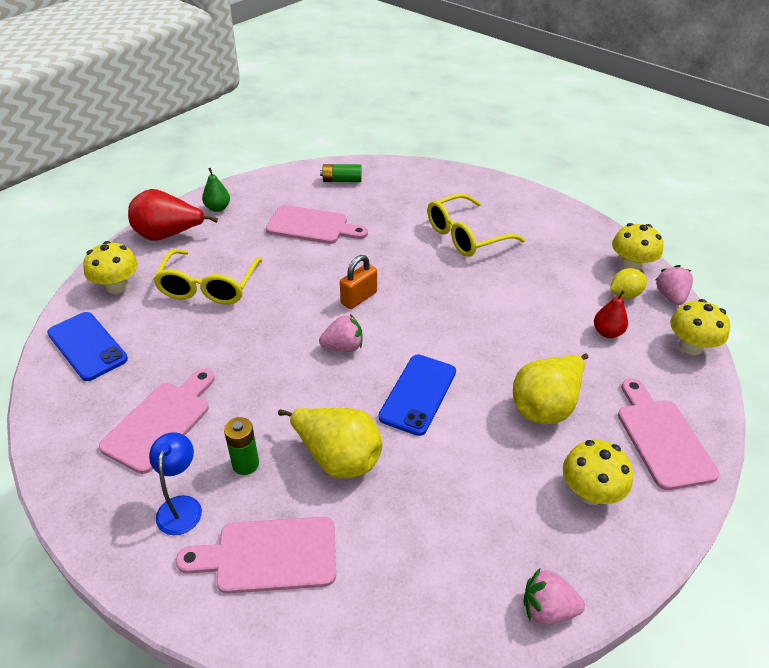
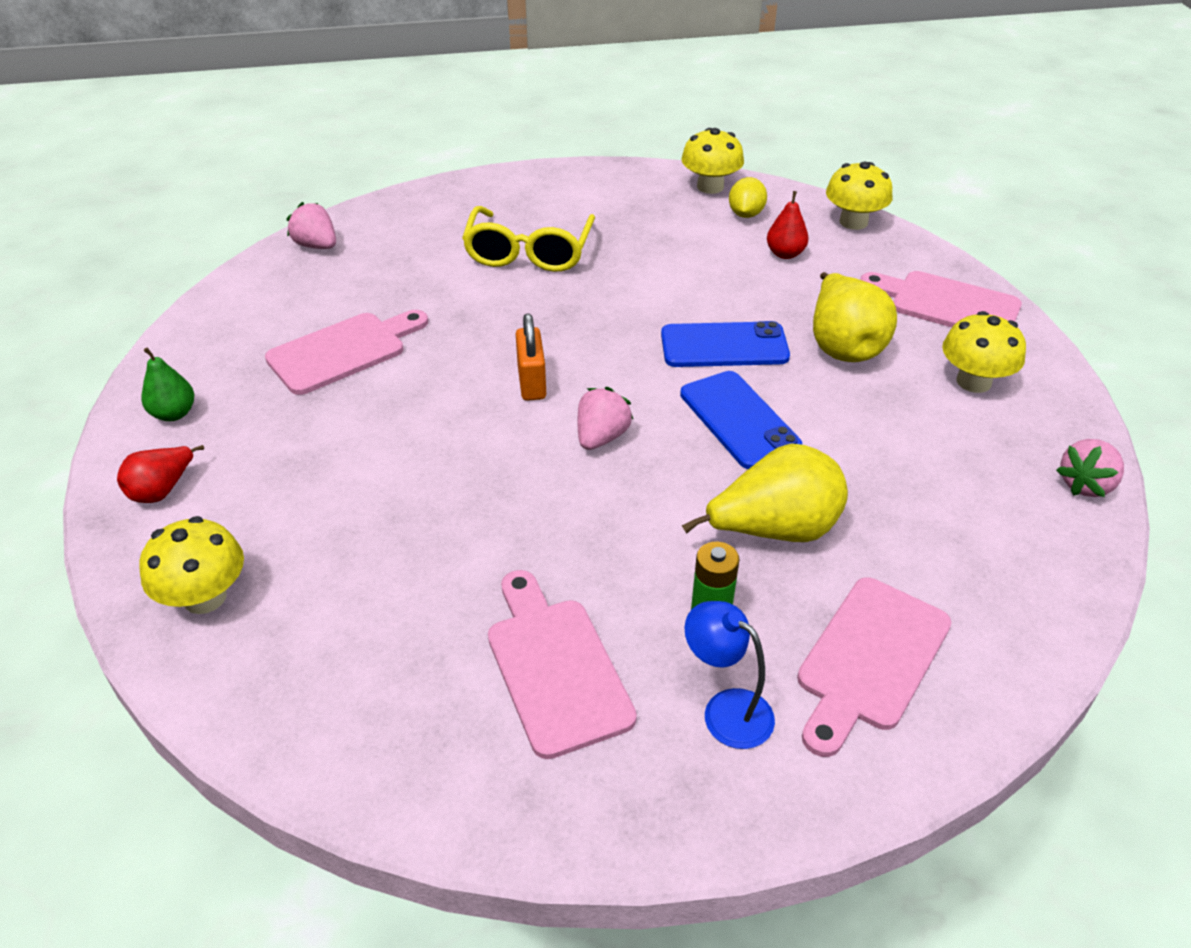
camera: 50 degrees left, 0 degrees up
blue phone [47,312,128,381] -> blue phone moved to [661,321,790,367]
red pear [128,189,218,240] -> red pear [117,445,204,503], size x0.57
yellow glasses [153,249,263,304] -> none
green battery [320,164,362,182] -> none
pink strawberry [656,265,693,305] -> pink strawberry moved to [287,202,336,249]

